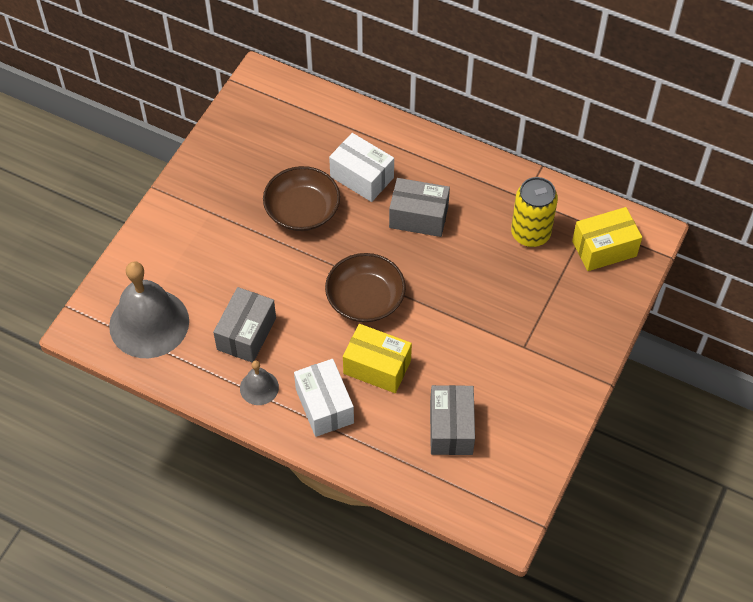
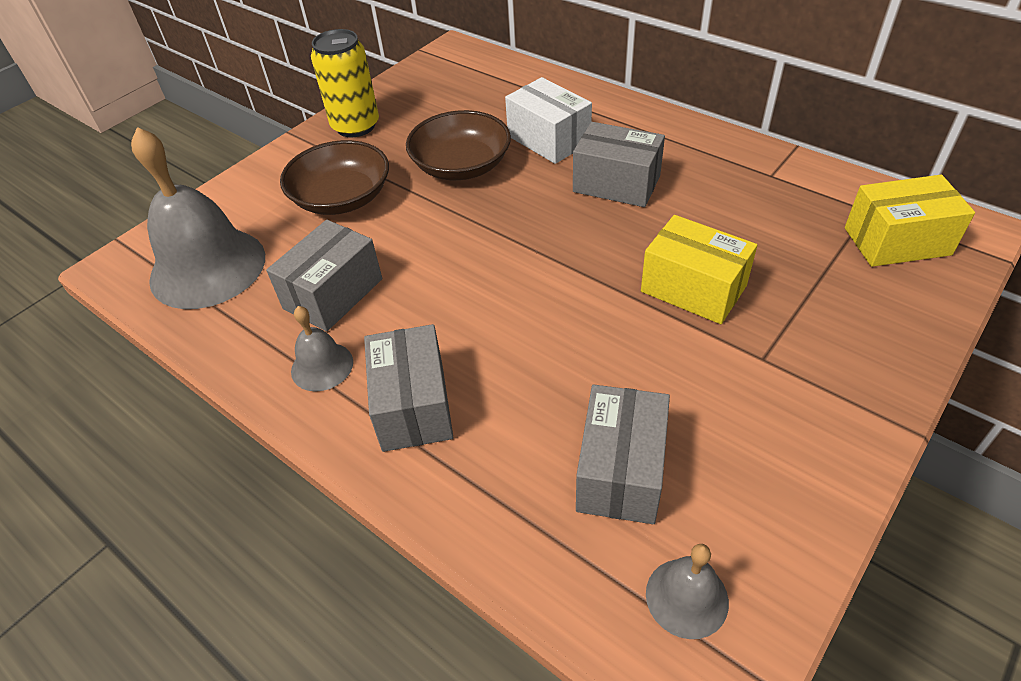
camera: 15 degrees right, 10 degrees down
white box [294,359,354,437] -> grey box [364,324,453,452]
brown bowl [325,253,406,322] -> brown bowl moved to [280,140,389,215]
yellow box [343,324,412,393] -> yellow box moved to [641,215,757,324]
yellow can [511,177,558,247] -> yellow can moved to [311,29,379,137]
none -> grey bell [646,544,729,639]

